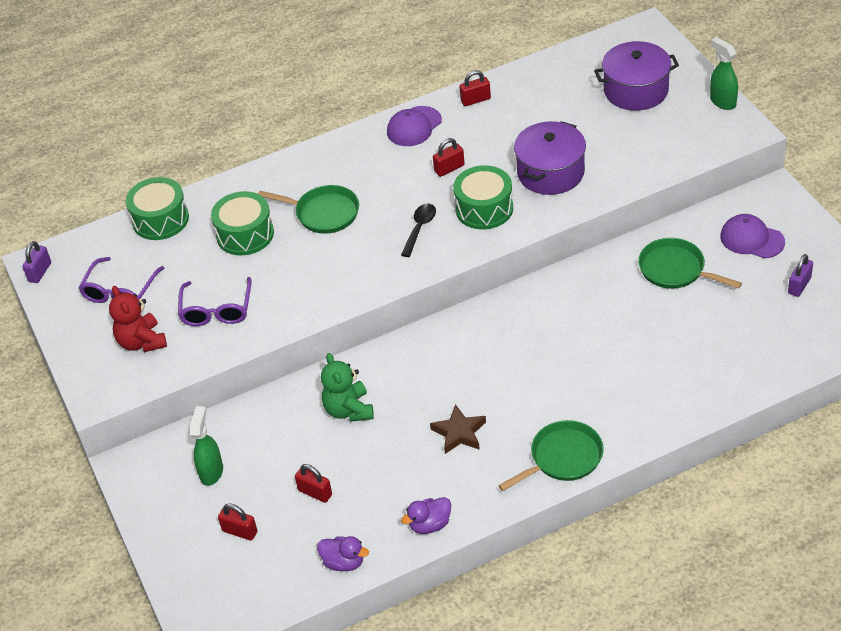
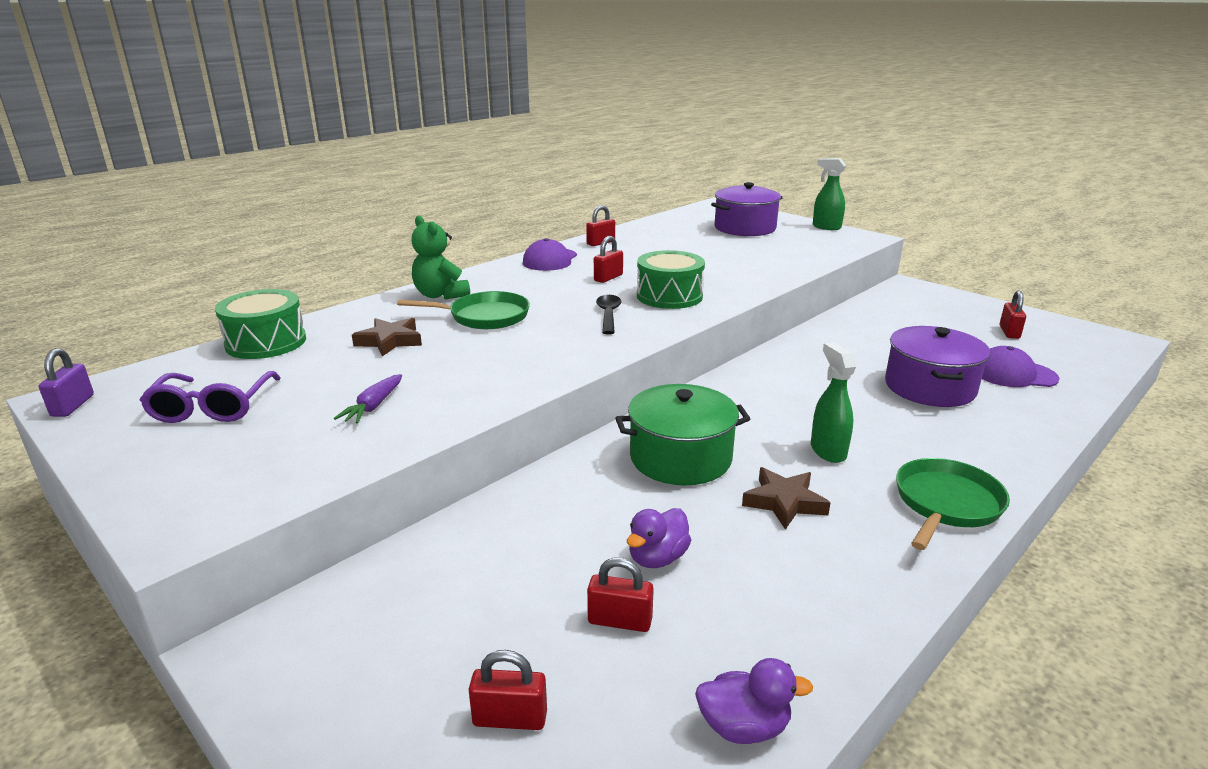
camera: 25 degrees left, 20 degrees down
red teddy bear [109,286,167,352] -> none
purple glasses [178,277,252,326] -> purple carrot [334,374,402,423]
green spray bottle [190,406,223,486] -> green spray bottle moved to [811,342,856,463]
green drum [211,191,274,255] -> brown star [352,318,422,356]
green teddy bear [321,353,374,422] -> green teddy bear moved to [411,216,470,299]
purple duck [401,497,451,534] -> purple duck moved to [627,508,691,568]
purple pot [514,121,586,195] -> purple pot moved to [885,326,990,407]
green pan [638,238,742,289] -> none
purple cap [720,214,785,258] -> purple cap moved to [982,346,1060,387]
purple padlock [788,254,813,297] -> red padlock [999,290,1026,339]
none -> green pot [615,384,750,485]

